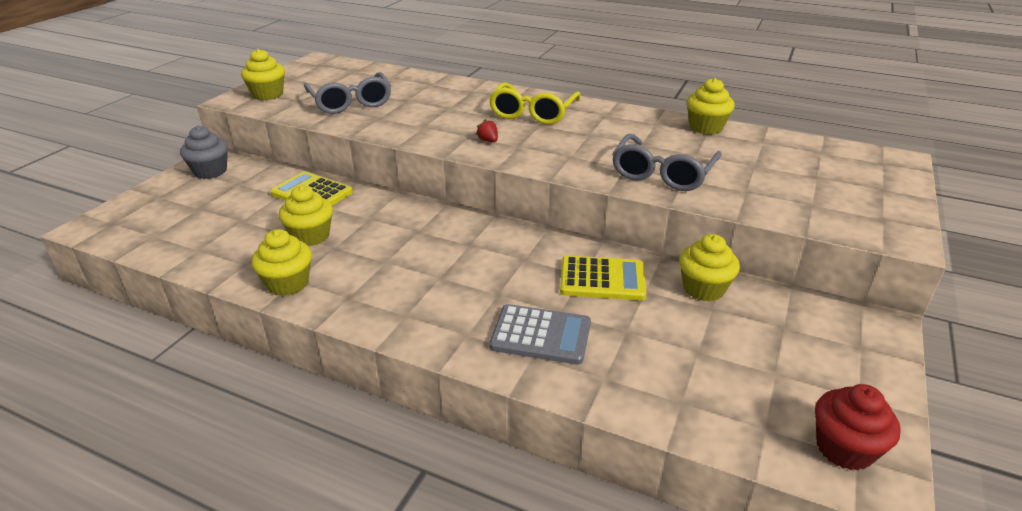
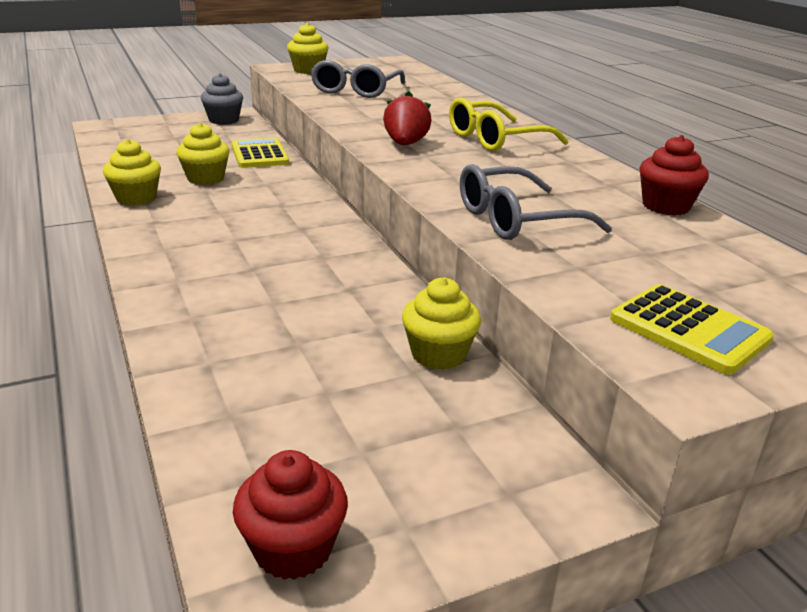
camera: 40 degrees right, 5 degrees down
red strawberry [476,119,498,142] -> red strawberry [383,91,432,145], size x1.97
grey calculator [489,304,591,365] -> none
yellow calculator [560,256,646,300] -> yellow calculator moved to [610,284,774,375]
yellow cupcake [686,78,735,135] -> red cupcake [639,135,709,215]

